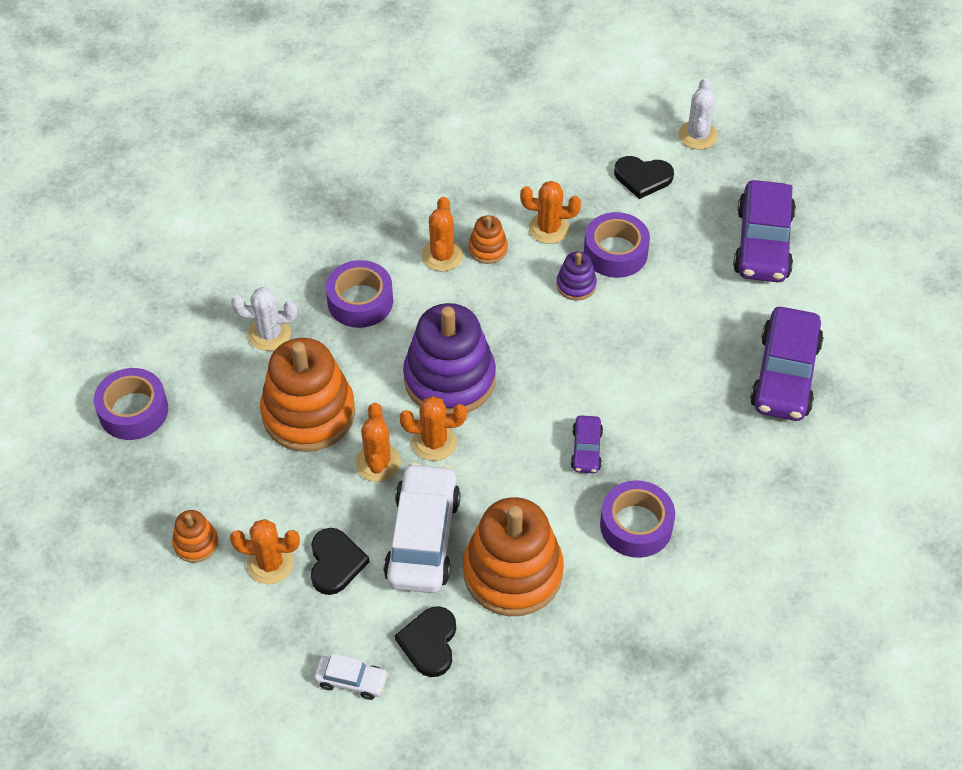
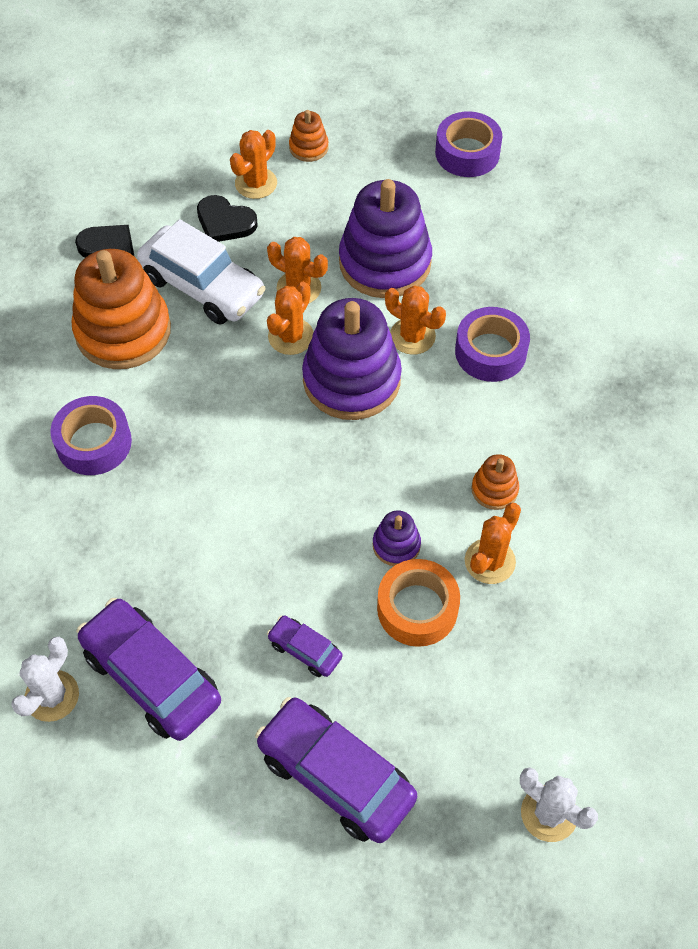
camera: 120 degrees right, 5 degrees up
white cactus [231,287,297,351] -> white cactus moved to [11,637,79,722]
orange stacking toy [260,338,355,452] -> purple stacking toy [339,179,432,298]
white car [314,653,389,700] -> none
orange cactus [422,197,463,271] -> orange cactus moved to [385,286,446,355]
purple car [571,415,603,473] -> purple car moved to [267,615,342,677]
purple tape [584,212,650,278] -> orange tape [377,559,460,647]
black heart [614,156,674,199] -> none

